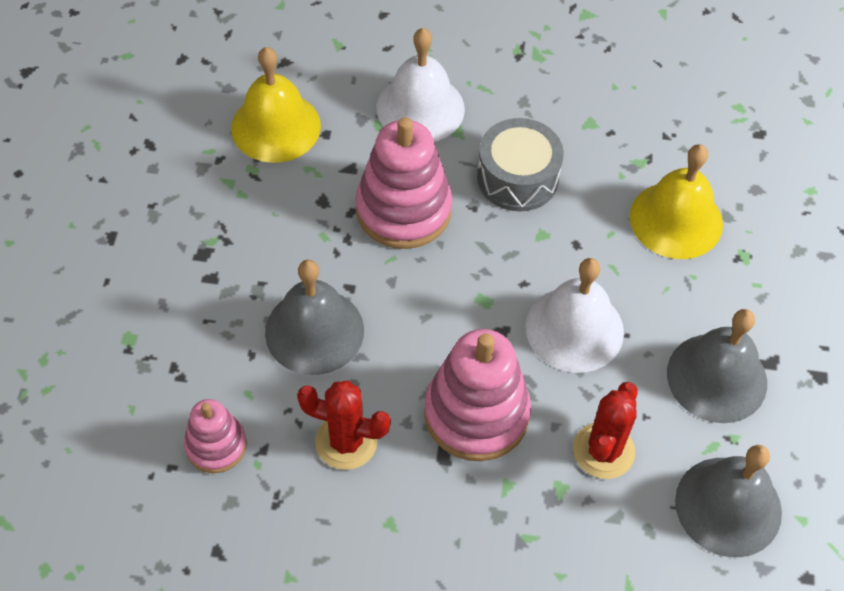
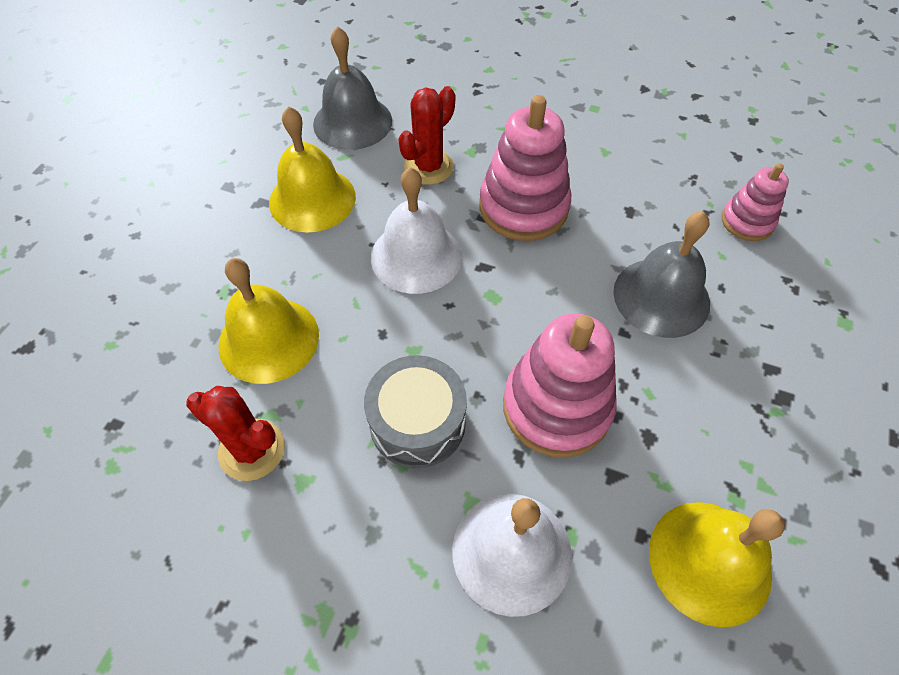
camera: 165 degrees left, 0 degrees up
red cactus [297,380,391,470] -> red cactus moved to [186,386,285,481]
grey bell [667,309,767,423] -> yellow bell [269,106,356,233]

